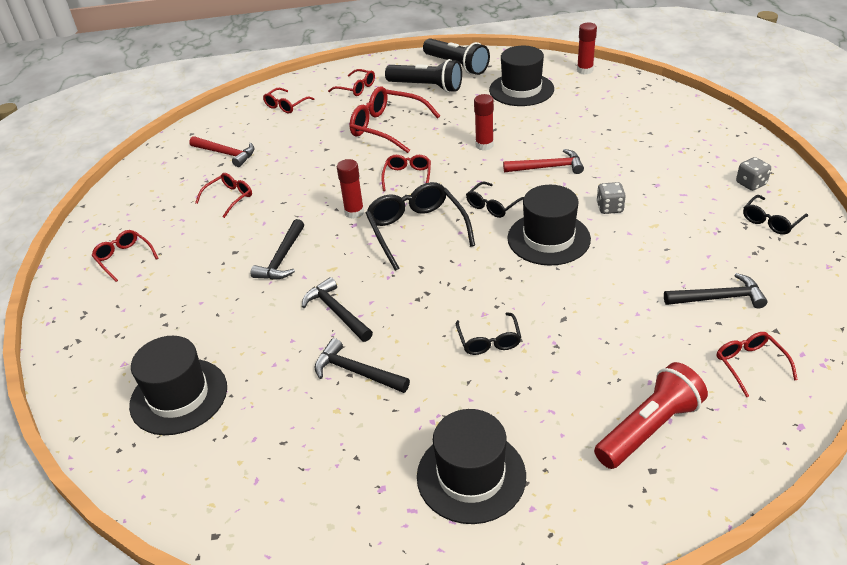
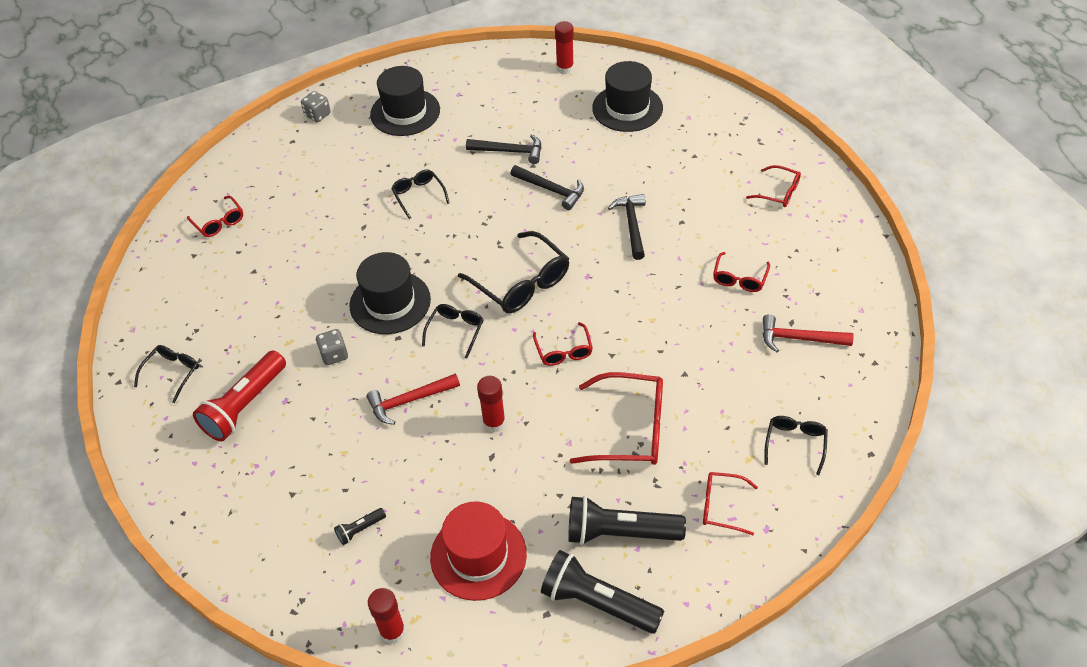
camera: 160 degrees right, 10 degrees up
red glasses [263,88,315,114] -> black glasses [764,416,828,475]
red glue stick [337,159,364,219] -> red glue stick moved to [555,21,574,74]
black hat [489,46,554,106] -> red hat [430,501,527,601]
red flashlight [594,362,708,469] -> red flashlight moved to [193,351,286,441]
black hammer [664,273,768,309] -> none
grey dice [736,157,771,191] -> grey dice moved to [301,91,331,122]
none -> black flashlight [334,508,386,545]

